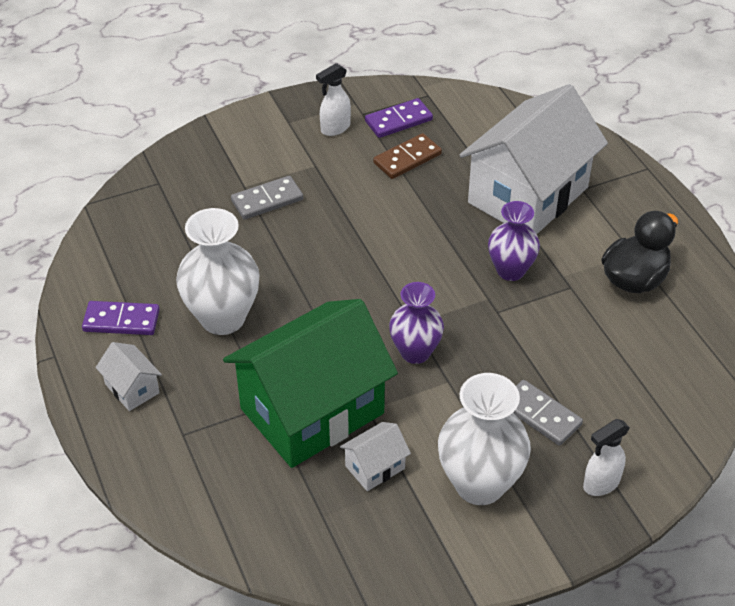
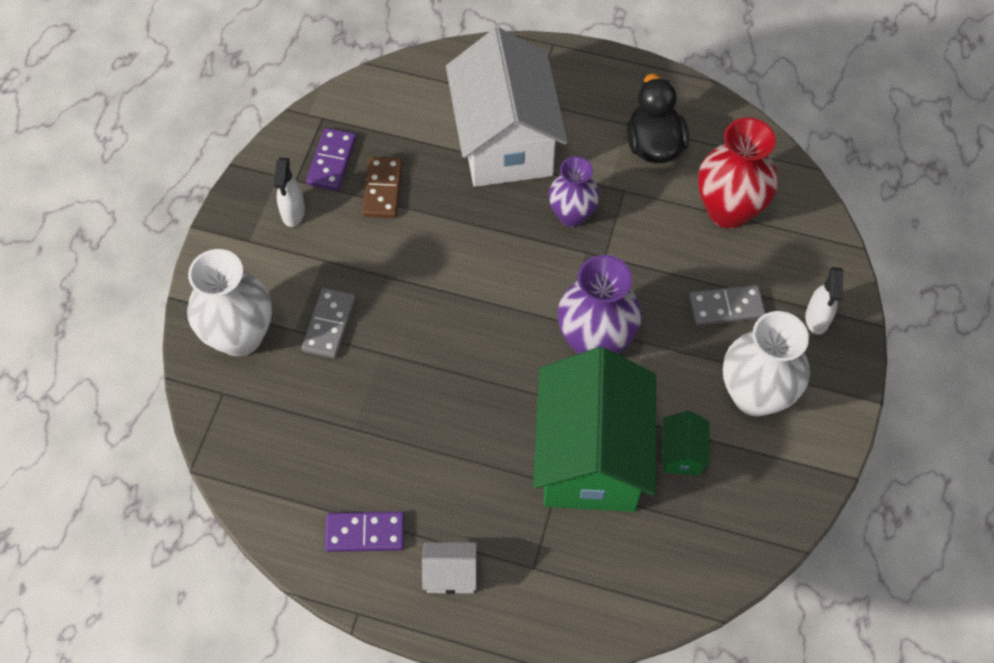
camera: 50 degrees left, 15 degrees up
purple domino [82,301,160,335] -> purple domino turned 45 degrees clockwise [325,511,404,552]
white vase [176,208,260,335] -> white vase moved to [187,249,272,357]
white house [340,422,411,491] -> green house [662,411,709,475]
purple vase [389,282,444,364] -> purple vase [558,255,642,354], size x1.53
none -> red vase [698,117,778,229]

